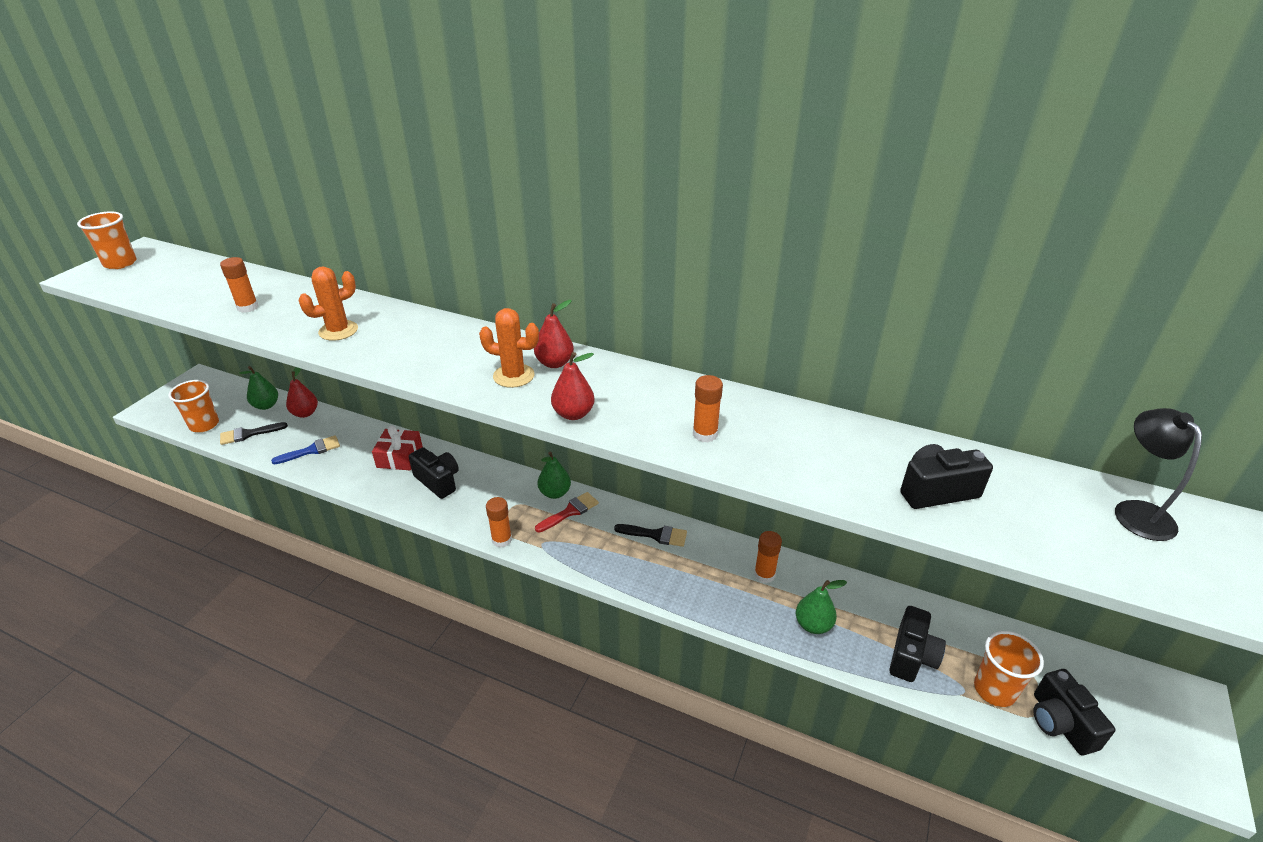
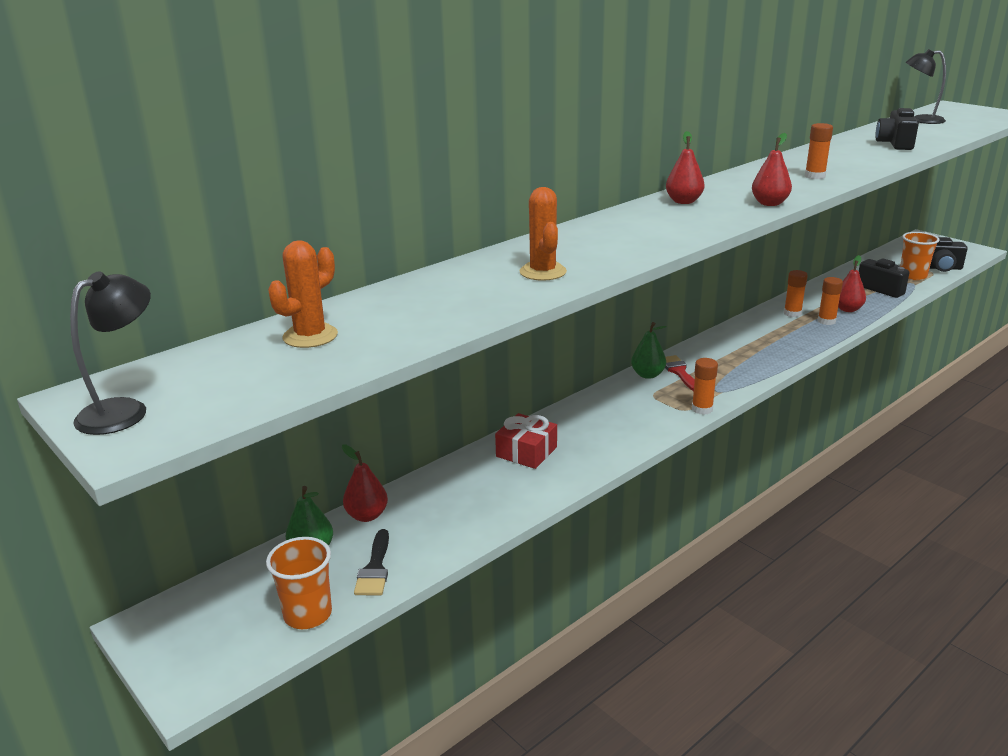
camera: 65 degrees left, 10 degrees down
orange cup [77,211,136,269] -> black lamp [70,271,151,435]
orange glue stick [220,257,258,313] -> orange glue stick moved to [818,277,843,325]
blue brush [271,435,340,464] -> none
black camera [409,447,459,499] -> none
orange cactus [479,308,539,388] -> orange cactus moved to [268,240,338,348]
black brush [614,524,687,547] -> none
green pear [796,580,847,634] -> red pear [838,255,866,312]

